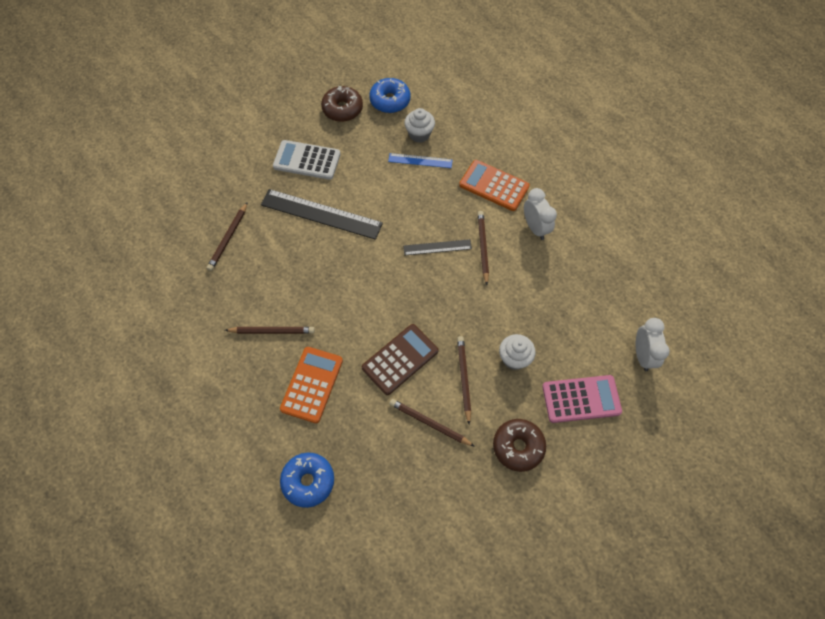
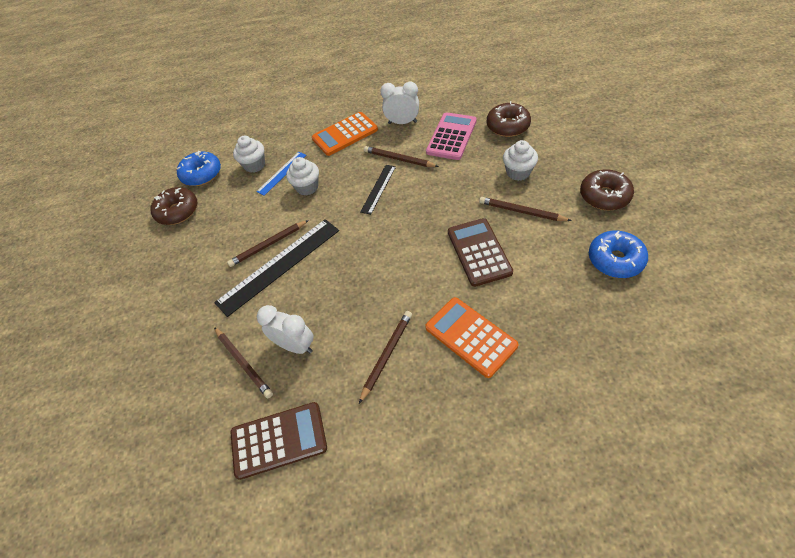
camera: 55 degrees left, 10 degrees down
white calculator [273,140,341,180] -> none
blue donut [280,452,334,508] -> blue donut moved to [589,231,648,278]
brown pencil [389,399,475,447] -> brown pencil moved to [227,220,309,267]
pink calculator [542,375,622,423] -> pink calculator moved to [426,112,477,160]
white clock [636,318,670,371] -> white clock moved to [257,305,314,354]
none -> brown calculator [230,402,327,480]
none -> white cupcake [286,157,319,196]
none -> brown donut [487,101,531,137]

